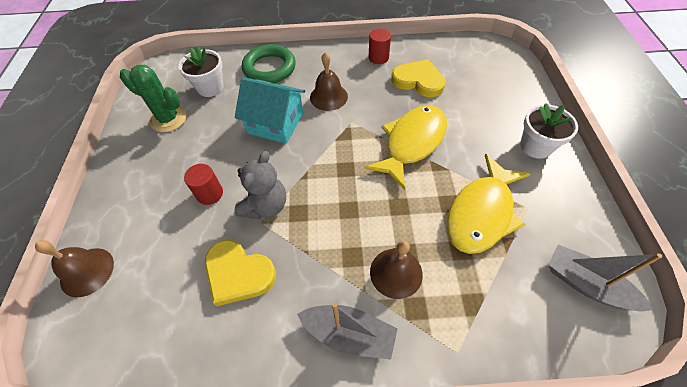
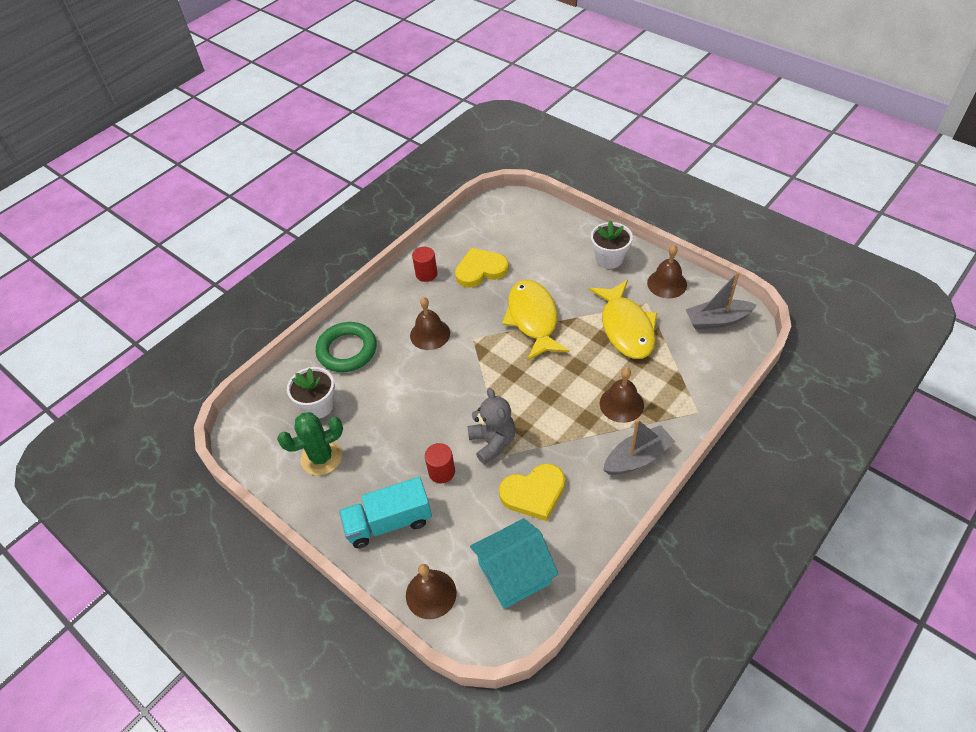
camera: 45 degrees left, 5 degrees down
turquoise house [235,78,305,144] -> turquoise house moved to [470,518,558,609]
none -> turquoise truck [339,477,432,548]
none -> brown bell [647,245,687,298]

